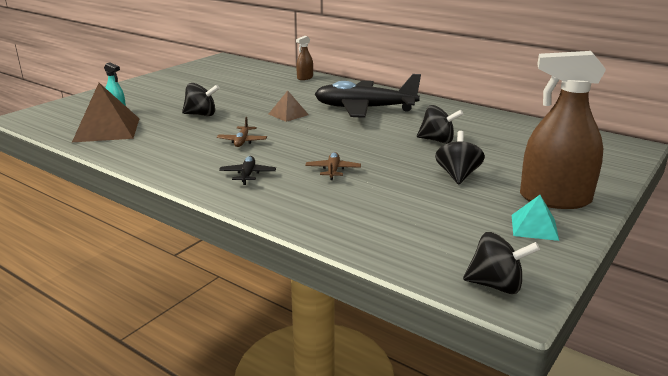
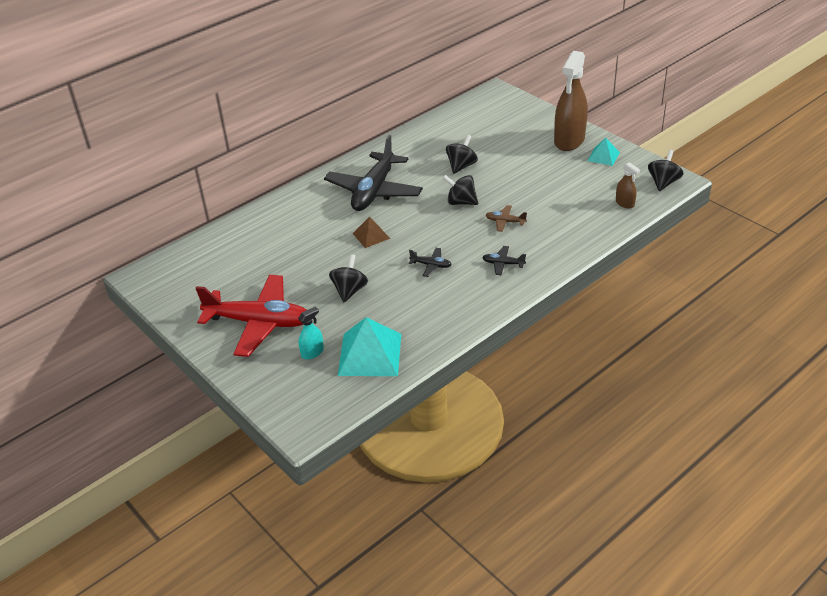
camera: 75 degrees left, 15 degrees up
brown pyramid [72,83,140,142] -> turquoise pyramid [338,317,401,376]
brown plane [217,117,267,147] -> black plane [409,248,452,277]
brown spray bottle [296,36,313,80] -> brown spray bottle moved to [616,162,640,209]
black spinning top [435,131,485,184] -> black spinning top moved to [442,175,478,205]
none -> red plane [196,275,306,357]

